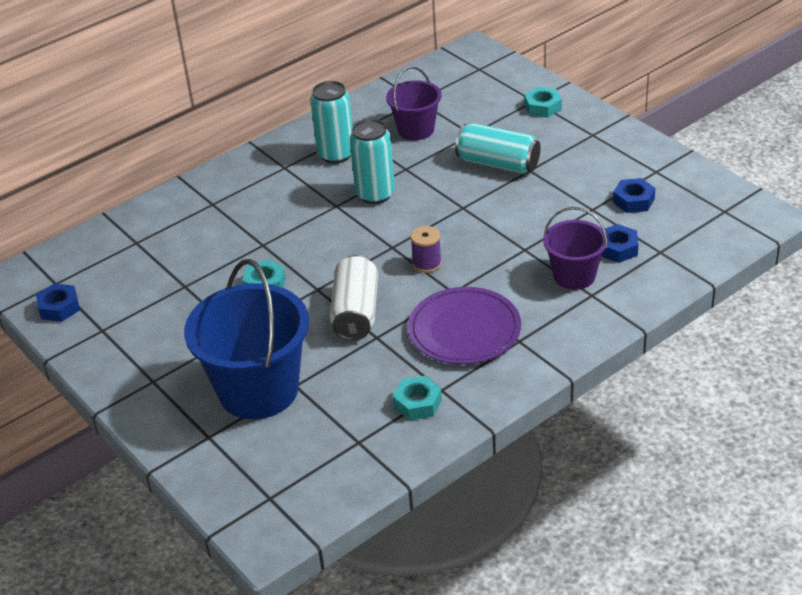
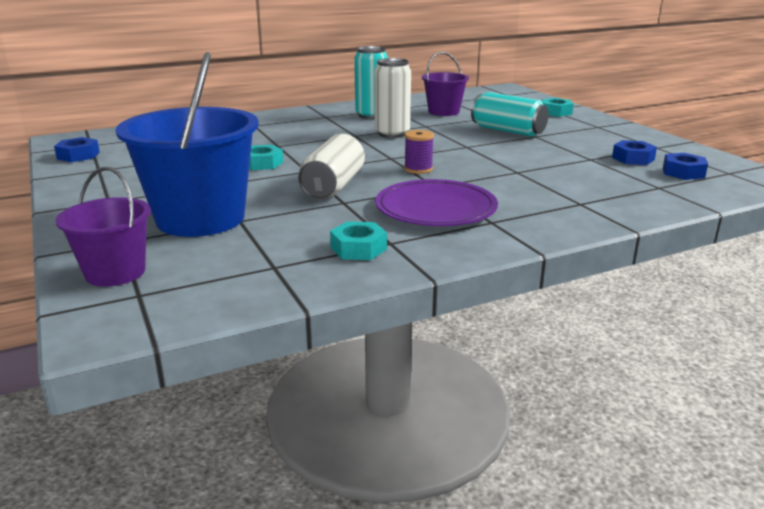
camera: 10 degrees right, 15 degrees down
turquoise can [350,119,395,204] -> white can [374,58,411,138]
purple bucket [543,207,608,290] -> purple bucket moved to [56,167,151,287]
blue nut [601,224,638,263] -> blue nut moved to [663,153,708,180]

